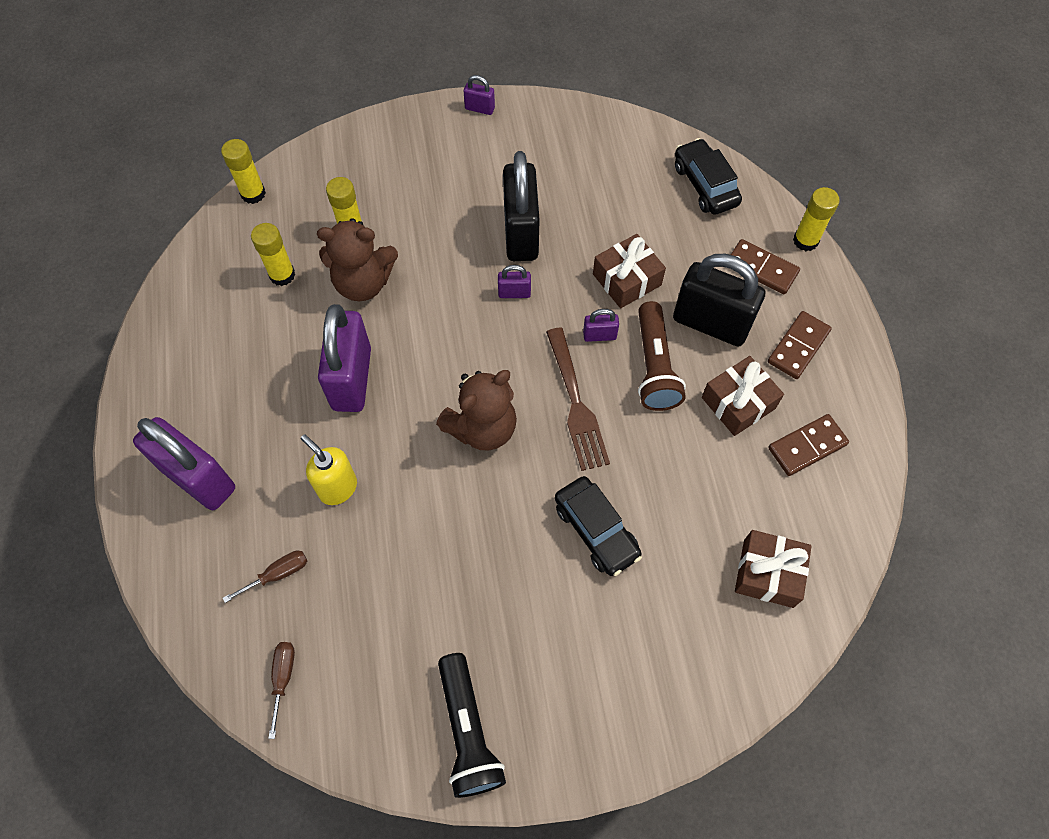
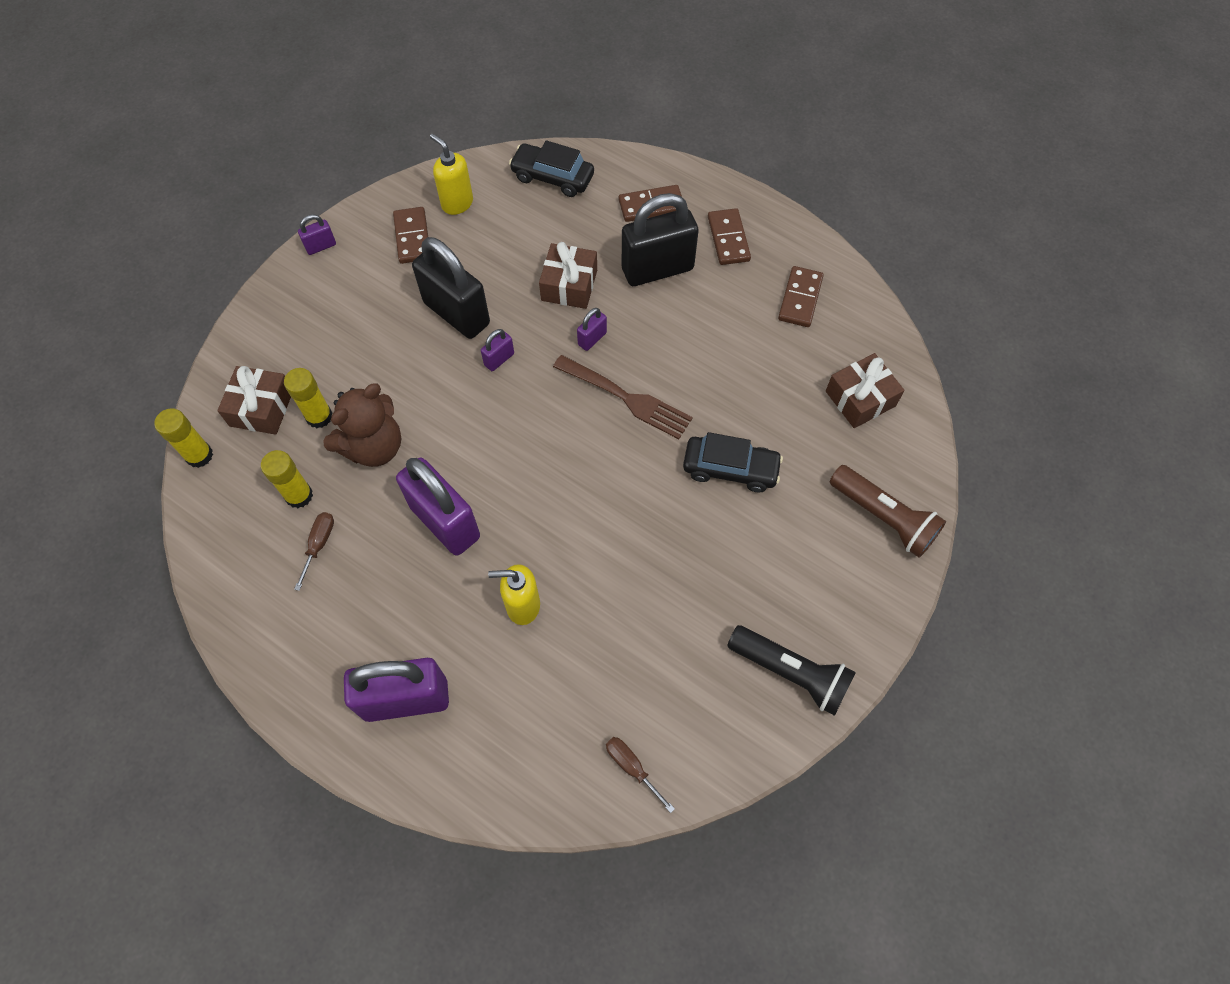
camera: 45 degrees left, 0 degrees up
brown screwdriver [223,551,307,603] -> brown screwdriver moved to [294,512,334,591]
brown teddy bear [436,370,517,451] -> none
brown flashlight [638,301,686,411] -> brown flashlight moved to [830,465,946,558]
brown gift [702,356,784,436] -> brown gift moved to [217,366,291,435]
yellow glue stick [793,187,840,251] -> none
none -> brown domino [393,207,428,264]
none -> yellow soap dispenser [430,134,473,215]

